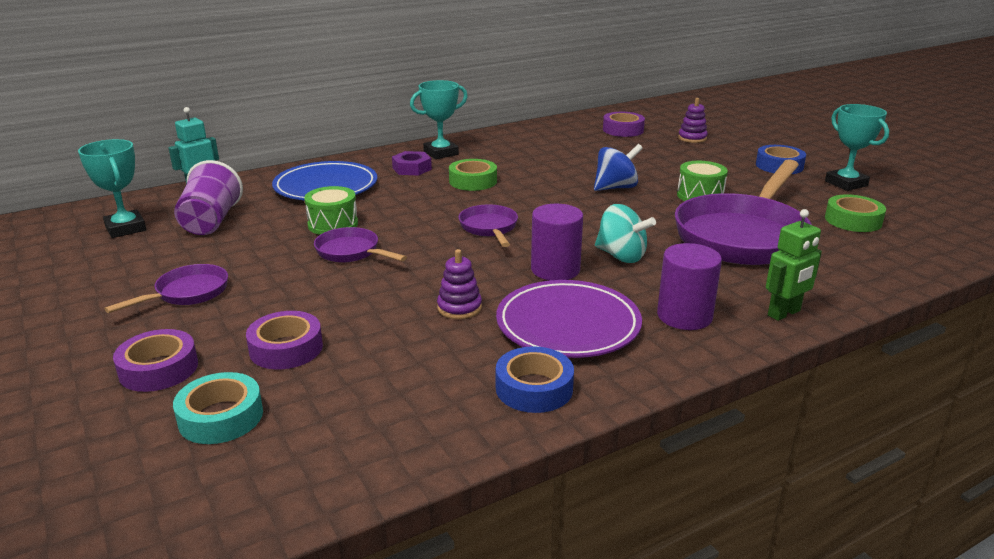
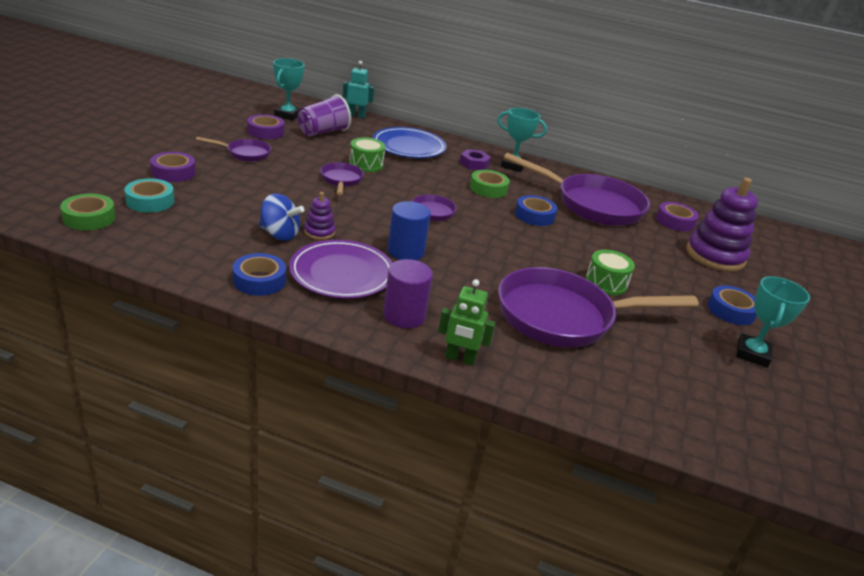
camera: 45 degrees right, 5 degrees up
purple tape [246,311,323,369] -> purple tape moved to [247,114,284,139]
purple cylinder [531,204,583,280] -> blue cylinder [388,201,431,260]
blue spinning top [594,144,643,191] -> blue spinning top moved to [259,193,304,241]
turquoise spinning top [595,204,656,263] -> none
purple stacking toy [678,98,708,143] -> purple stacking toy [686,178,758,272], size x2.11
green tape [825,194,886,232] -> green tape moved to [60,194,116,230]
none -> purple pan [503,153,650,226]
none -> blue tape [515,195,557,226]

